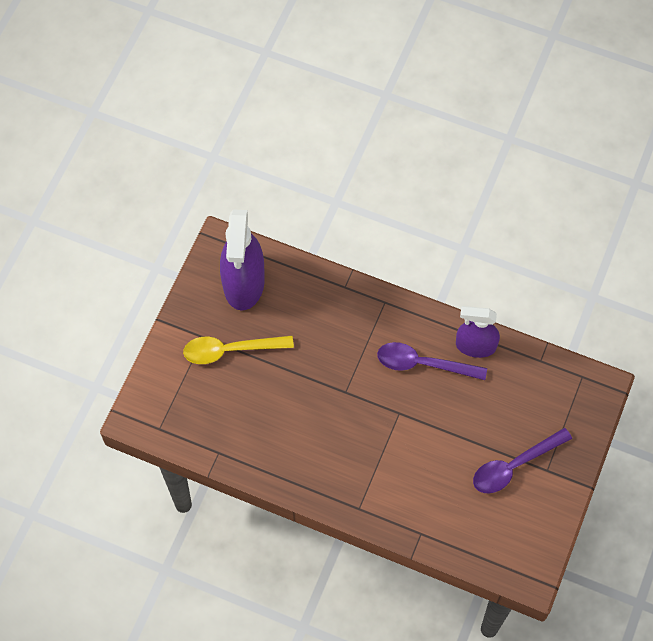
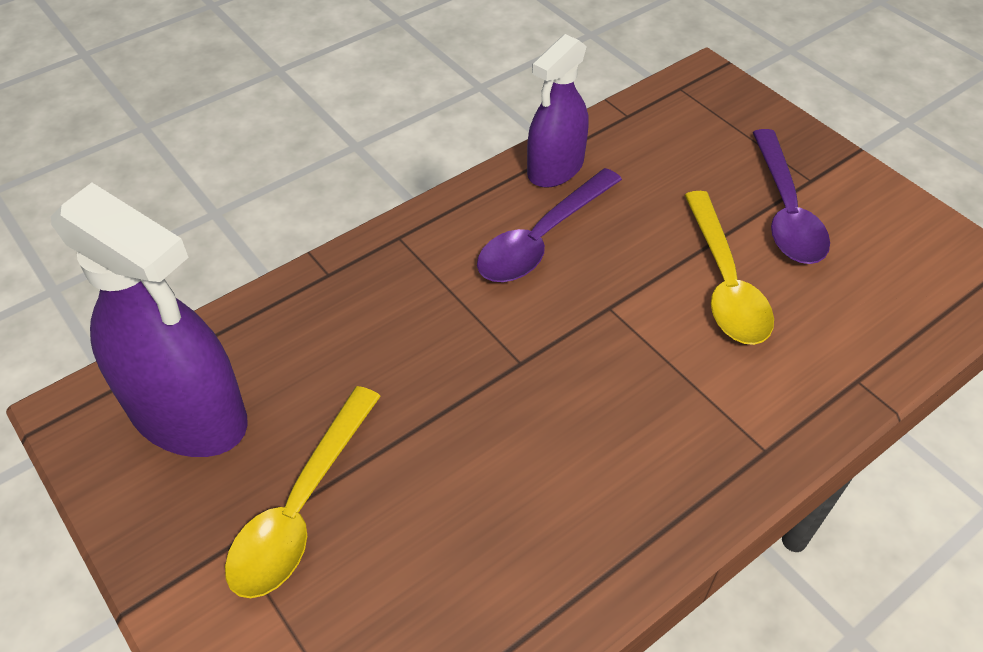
camera: 60 degrees left, 15 degrees down
none -> yellow spoon [685,191,774,345]

